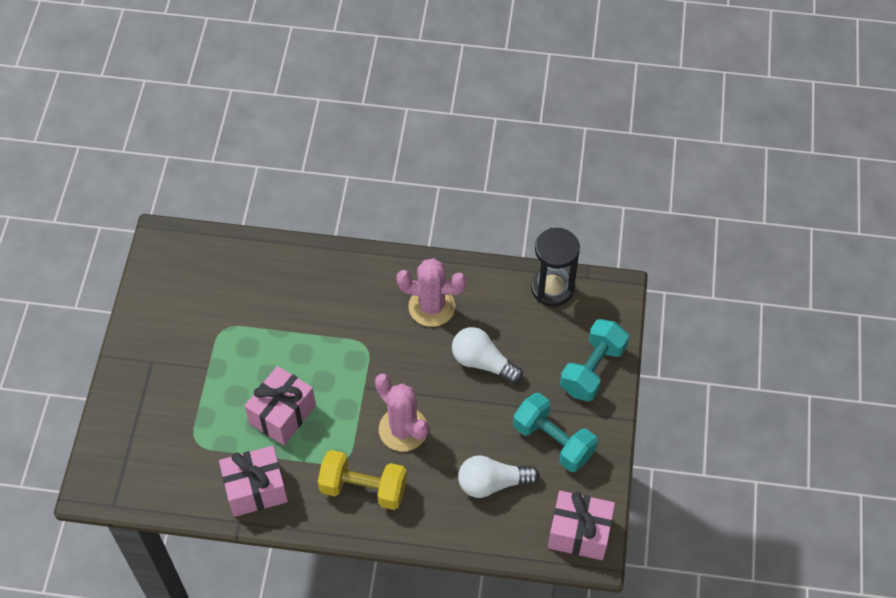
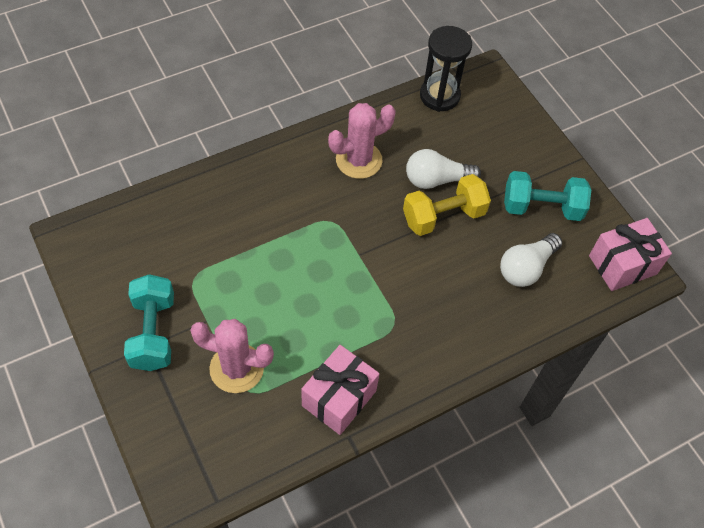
camera: 40 degrees left, 0 degrees up
pink gift [245,366,316,445] -> none
yellow dumbbell [318,450,407,510] -> yellow dumbbell moved to [403,174,491,236]
pink cactus [375,374,429,452] -> pink cactus moved to [190,319,274,393]
turquoise dumbbell [560,319,629,401] -> turquoise dumbbell moved to [124,274,174,371]

